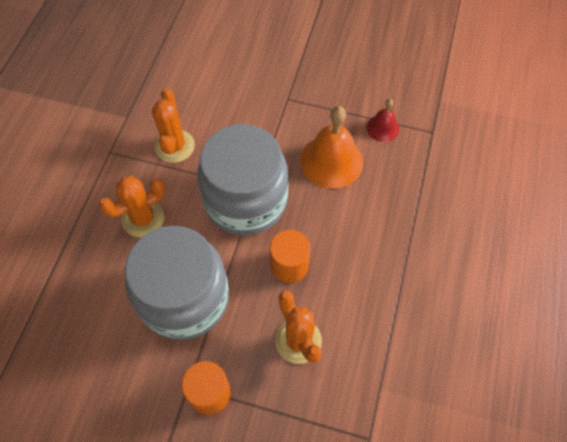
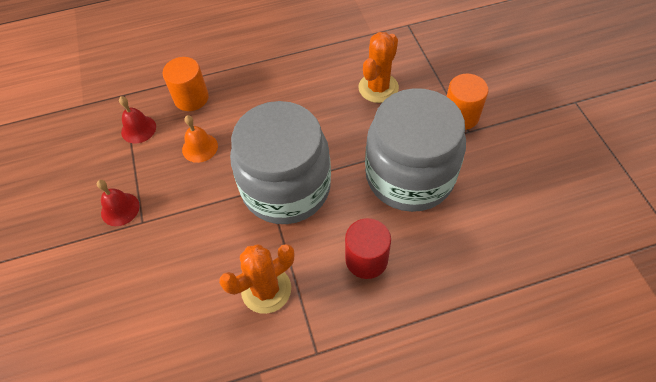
camera: 120 degrees left, 5 degrees down
orange cactus [99,176,165,237] -> red cylinder [345,218,391,279]
orange cylinder [269,230,310,283] -> orange cylinder moved to [163,57,209,111]
orange bell [301,106,363,189] -> orange bell [182,115,218,163], size x0.54
none -> red bell [97,180,140,226]

